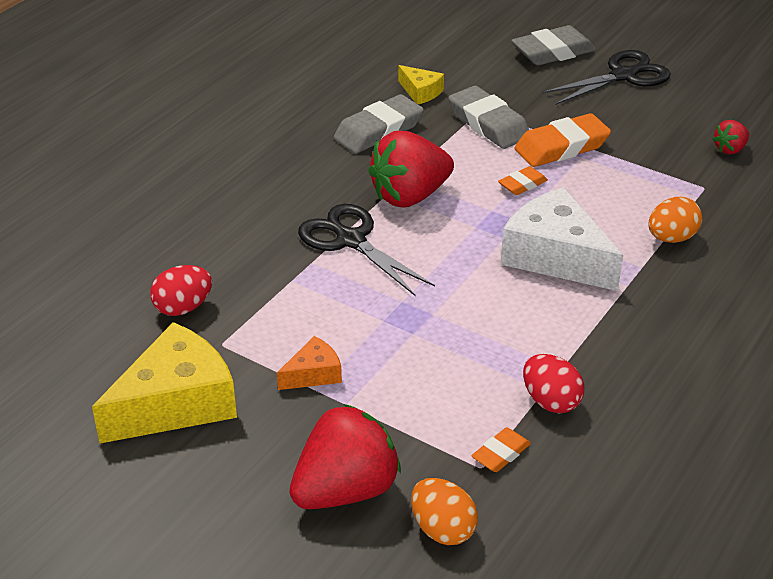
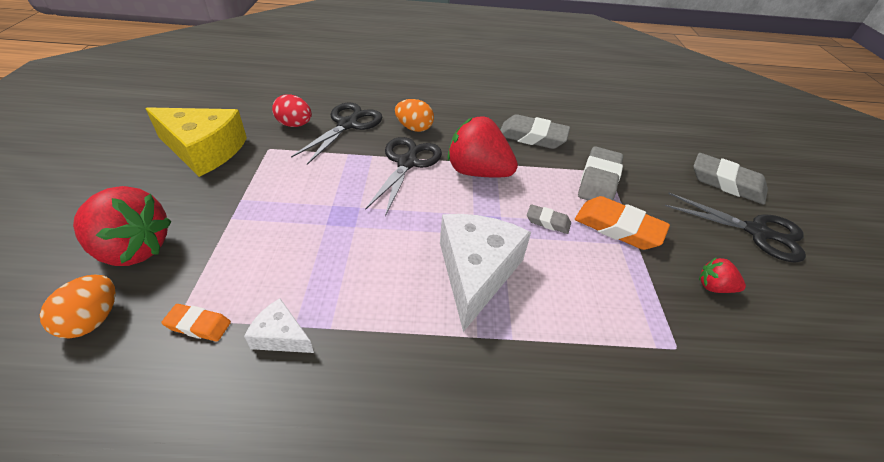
camera: 55 degrees right, 5 degrees up
orange cheese [277,336,342,390] -> none
yellow cheese [398,65,444,104] -> none
orange eraser [498,166,548,195] -> grey eraser [527,204,571,234]
red egg [523,354,584,413] -> white cheese [244,298,314,353]
orange egg [649,197,702,243] -> orange egg moved to [395,99,434,132]
red strawberry [713,120,749,154] -> red strawberry moved to [699,258,746,293]
none -> black scissors [291,102,382,165]

